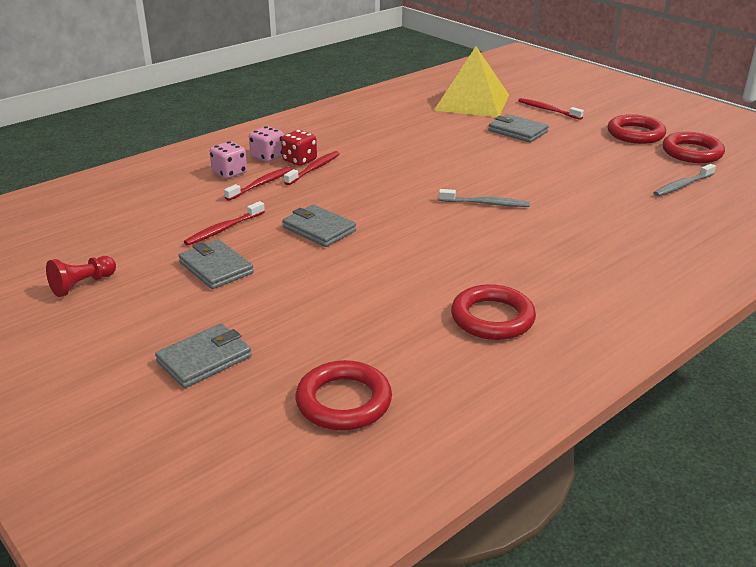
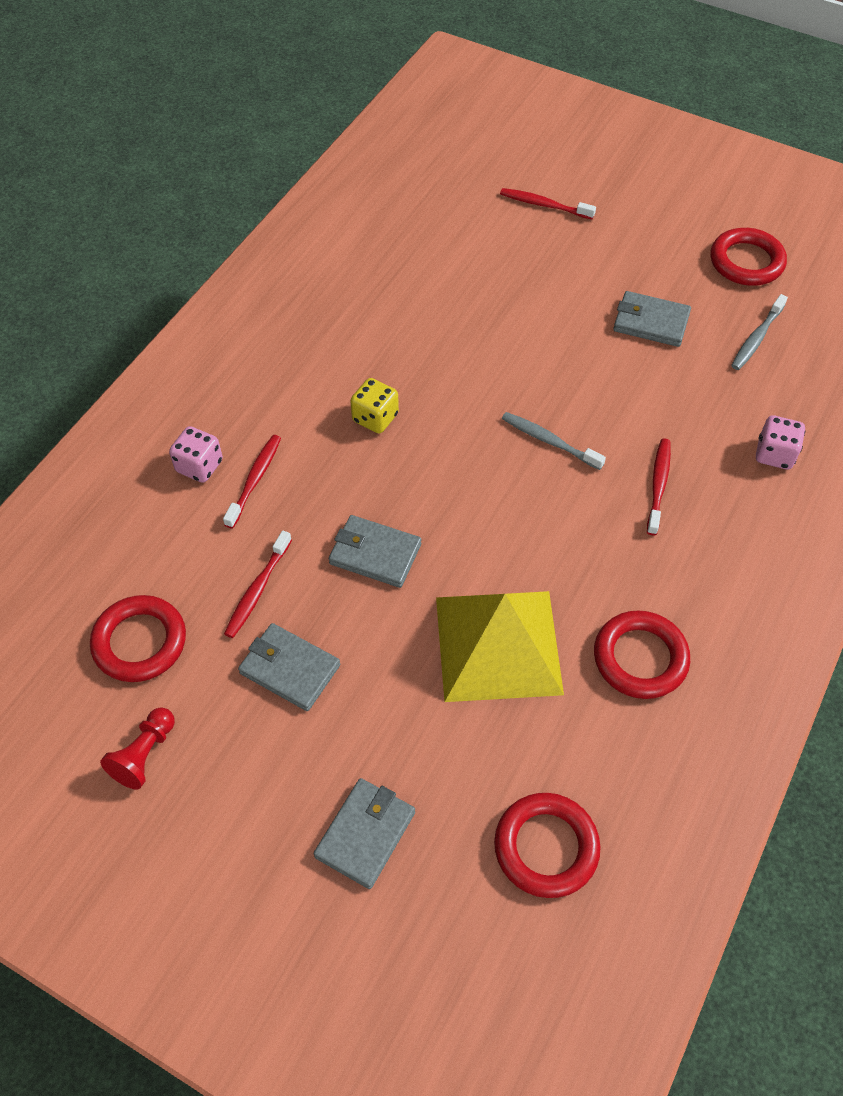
camera: 20 degrees left, 25 degrees up
pink dice [249,126,284,162] -> pink dice moved to [756,415,805,470]
red dice [281,130,317,166] -> none
red toothbrush [284,151,340,185] -> red toothbrush moved to [647,438,671,535]
yellow pyramid [434,47,509,117] -> yellow pyramid moved to [436,591,564,702]
grey toothbrush [439,189,530,207] -> grey toothbrush turned 135 degrees counterclockwise [502,412,606,470]
grey wallet [489,114,549,143] -> grey wallet moved to [613,291,691,347]
red ring [607,114,666,144] -> red ring moved to [90,595,186,682]
none -> yellow dice [350,378,399,433]

